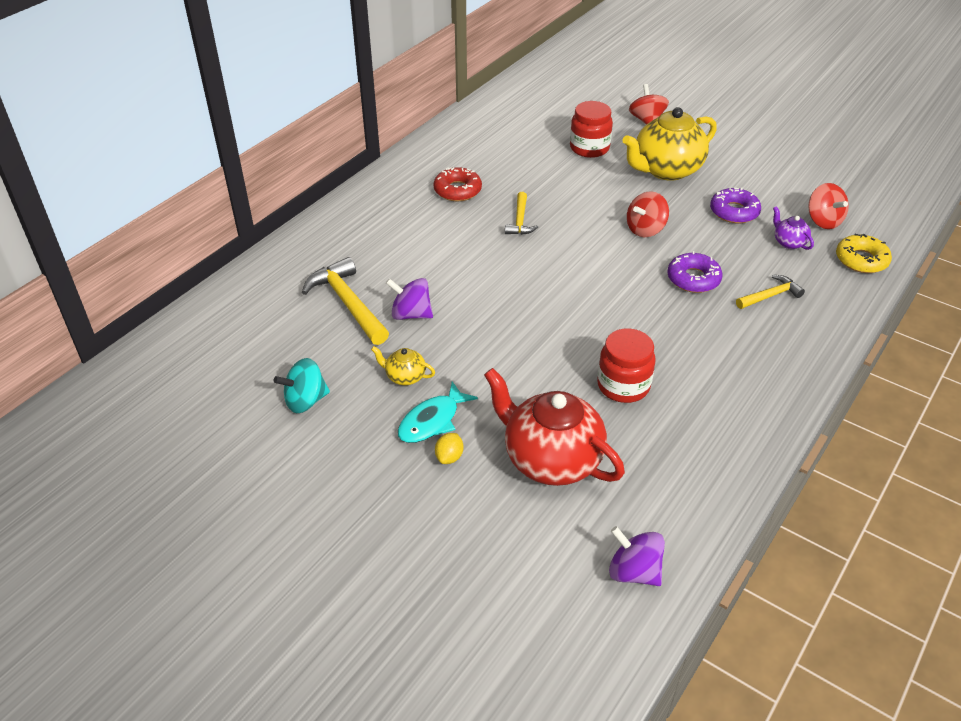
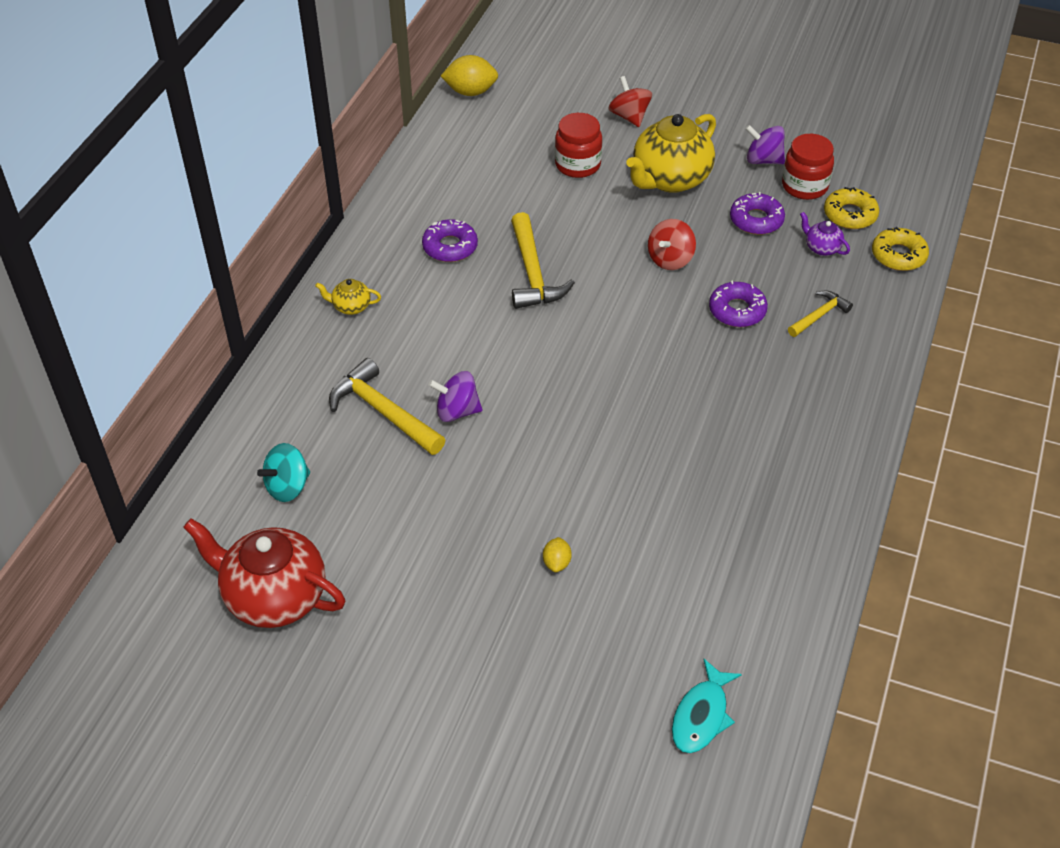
camera: 15 degrees left, 5 degrees up
turquoise spinning top [273,358,330,413] -> turquoise spinning top moved to [257,443,310,502]
yellow teapot [371,346,435,385] -> yellow teapot moved to [315,279,381,315]
turquoise fish [398,381,478,443] -> turquoise fish moved to [672,659,742,753]
red donut [434,167,482,201] -> purple donut [422,219,478,262]
red teapot [484,368,625,486] -> red teapot moved to [183,518,345,628]
yellow hammer [505,192,538,235] -> yellow hammer [511,212,575,309], size x1.72
red jar [597,328,655,403] -> red jar moved to [782,134,834,200]
purple spinning top [609,526,665,586] -> purple spinning top moved to [745,125,785,164]
red spinning top [808,183,849,229] -> yellow donut [824,187,879,229]
none -> yellow lemon [441,55,498,96]

